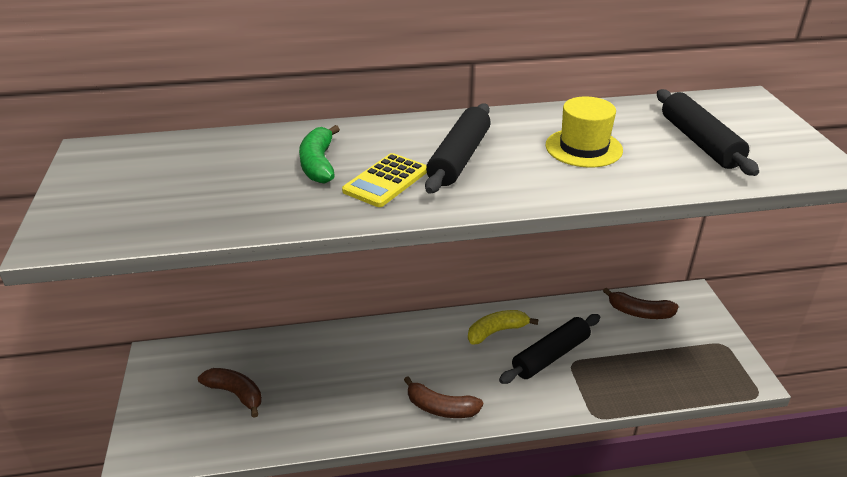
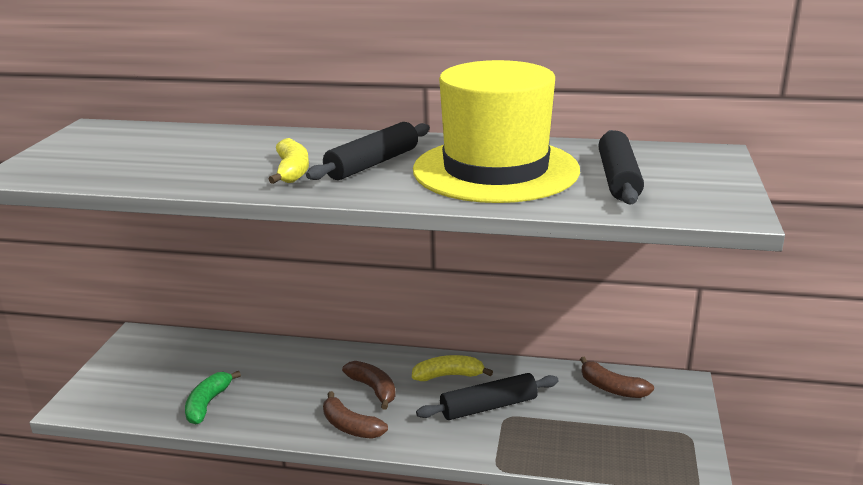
camera: 20 degrees right, 10 degrees down
brown banana [198,368,262,418] -> brown banana moved to [342,361,396,410]
green banana [299,125,340,184] -> green banana moved to [185,371,241,424]
yellow calculator [342,153,427,207] -> yellow banana [268,138,309,184]
yellow hat [545,97,623,167] -> yellow hat [413,60,580,203], size x2.17

